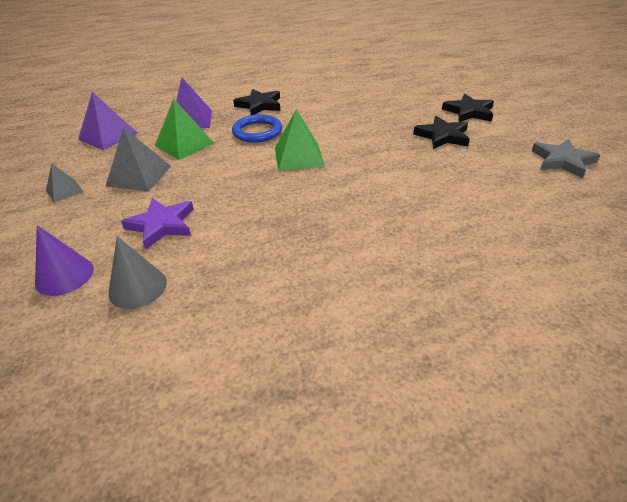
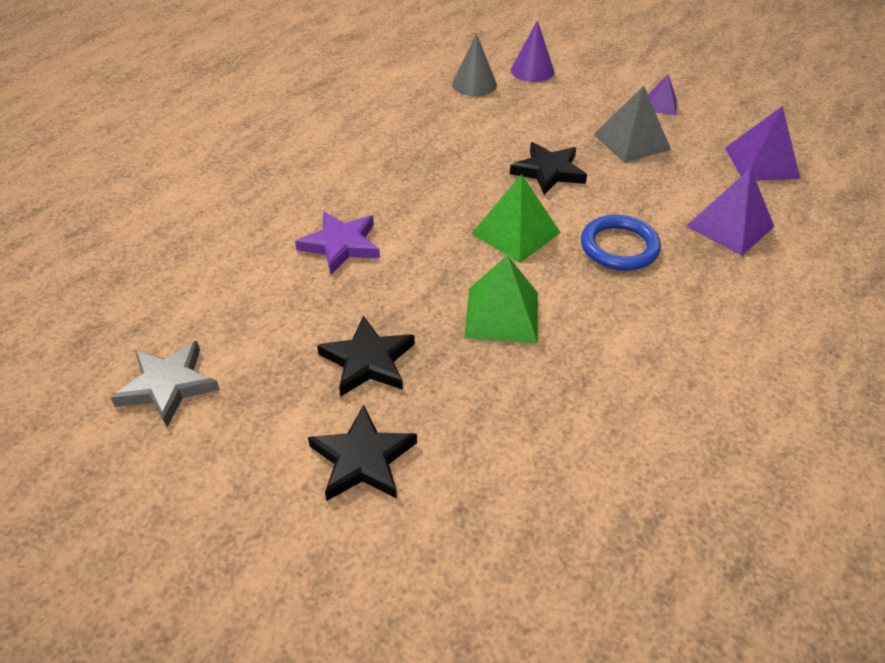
camera: 140 degrees right, 5 degrees up
grey pyramid [46,164,83,203] -> purple pyramid [648,74,677,115]
purple star [121,198,194,249] -> purple star moved to [295,212,380,274]
green pyramid [155,99,215,160] -> green pyramid moved to [464,255,538,343]
black star [233,89,280,115] -> black star moved to [510,142,587,195]

